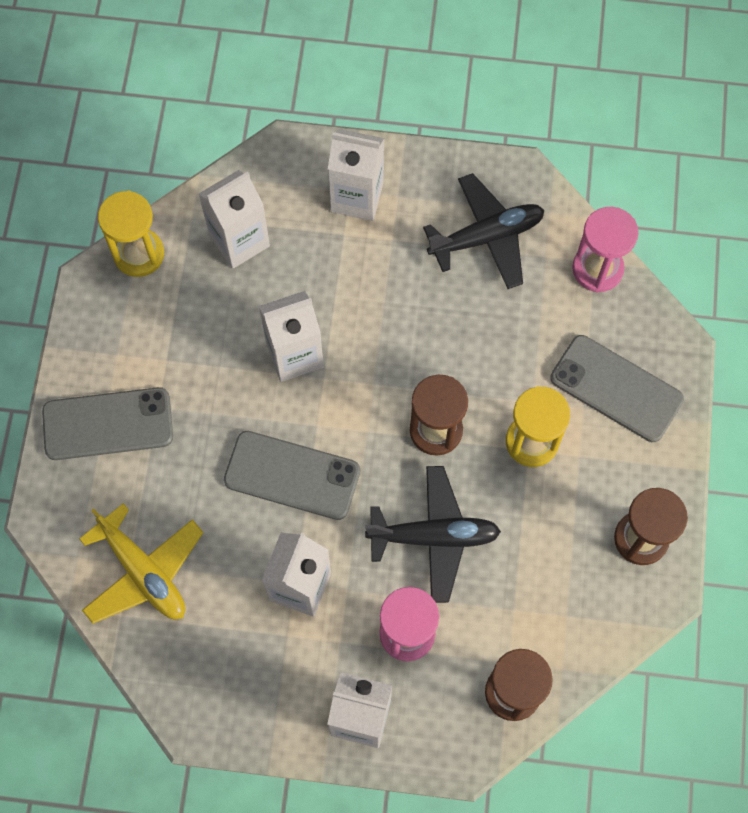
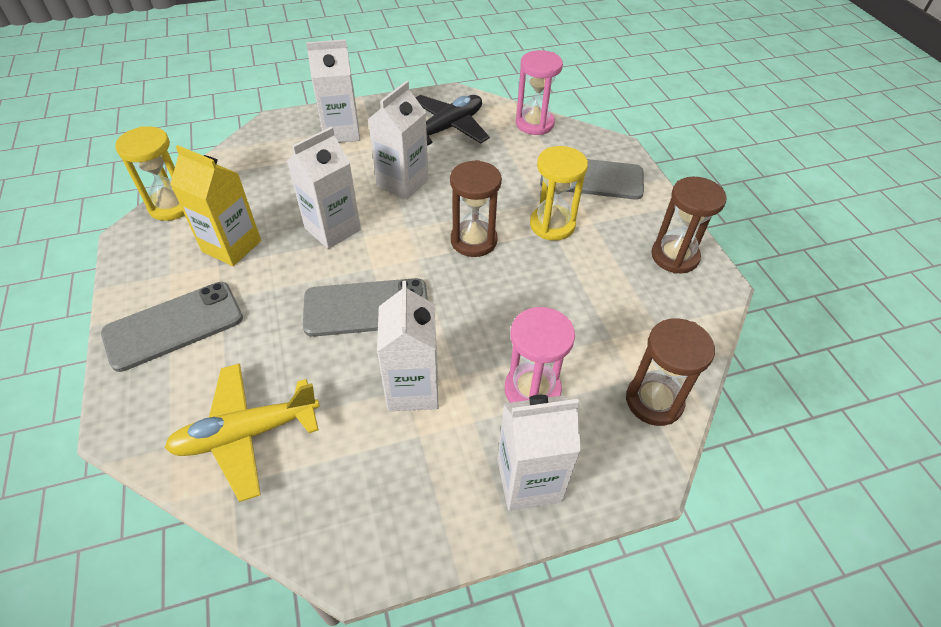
camera: 25 degrees left, 20 degrees down
yellow plane [79,503,204,624] -> yellow plane turned 135 degrees clockwise [165,363,320,502]
white carton [199,170,270,269] -> white carton moved to [368,81,429,200]
black plane [365,466,501,603] -> none
none -> yellow carton [170,145,261,266]

